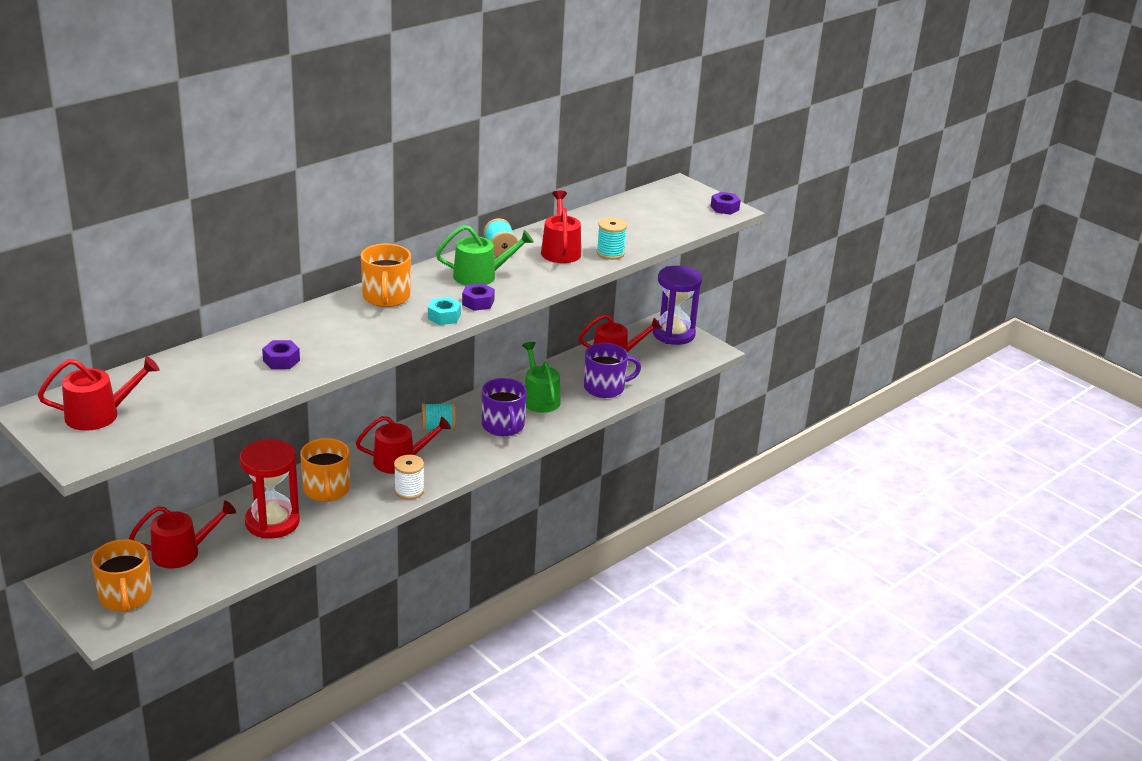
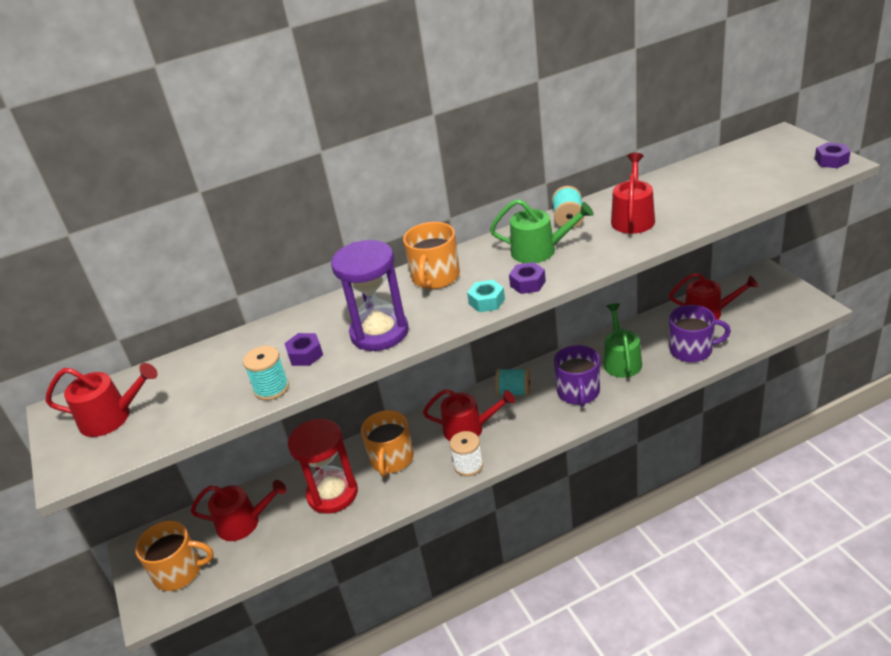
camera: 25 degrees right, 5 degrees up
orange mug [91,539,152,613] -> orange mug turned 90 degrees counterclockwise [135,521,214,591]
turquoise spool [596,218,627,260] -> turquoise spool moved to [243,346,289,400]
purple hourglass [653,266,702,345] -> purple hourglass moved to [331,240,409,351]

